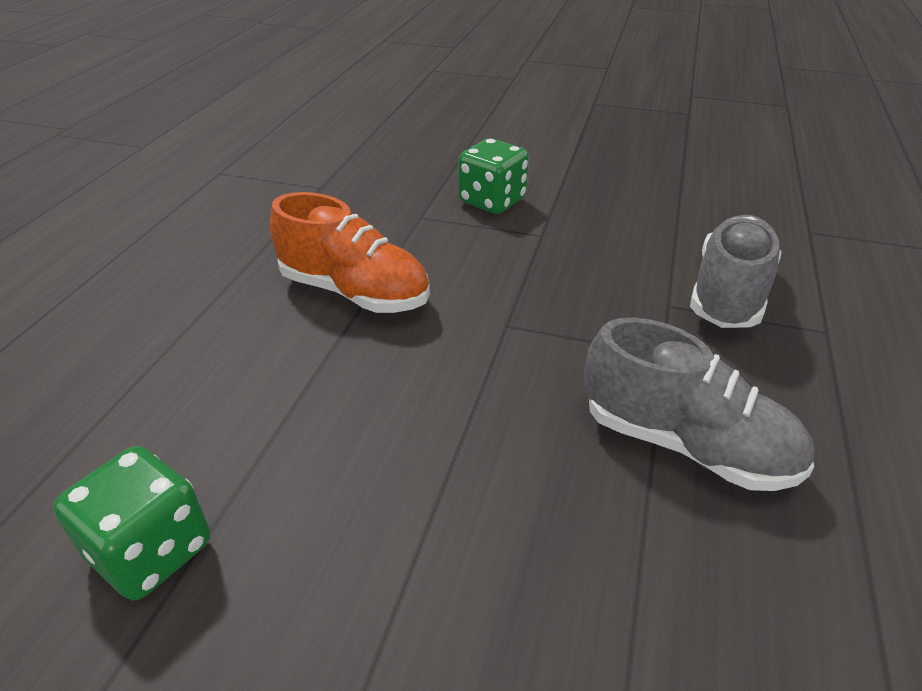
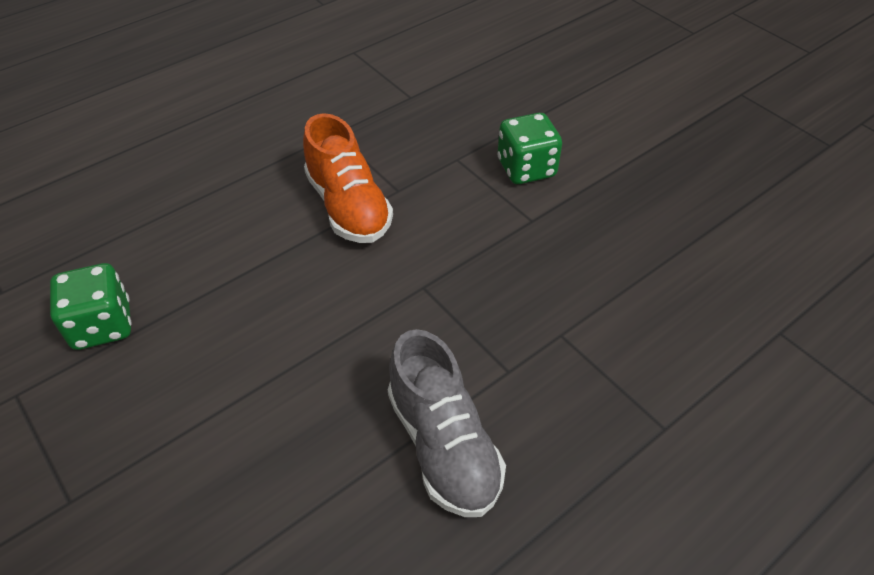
camera: 35 degrees right, 10 degrees up
grey shoe [690,215,782,328] -> none

